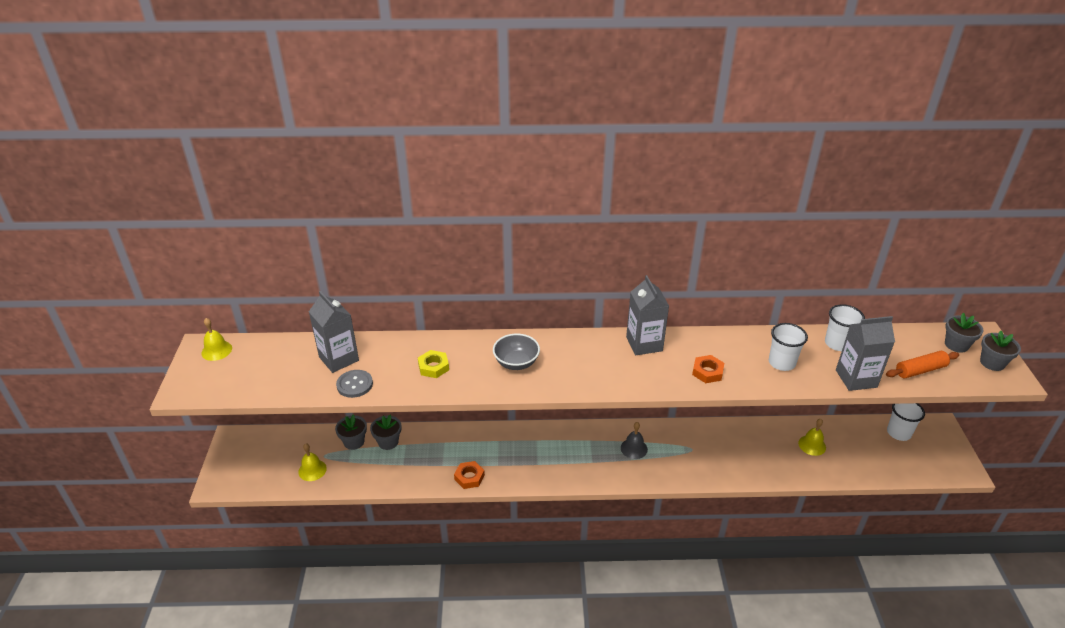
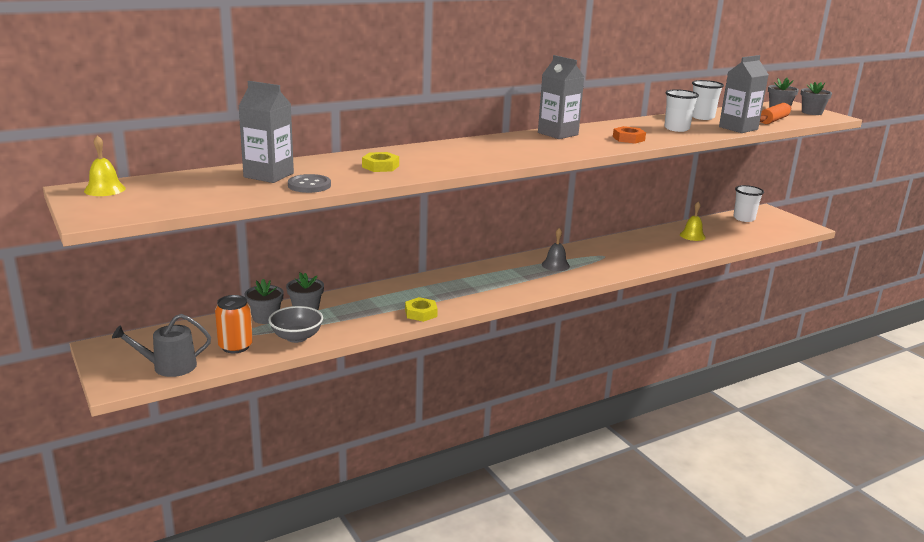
camera: 30 degrees left, 15 degrees down
yellow bell [298,443,327,481] -> orange can [215,295,253,353]
orange nut [454,461,485,489] -> yellow nut [405,297,438,322]
grey bowl [493,333,540,370] -> grey bowl moved to [269,306,323,343]
none -> grey watering can [112,314,211,377]

